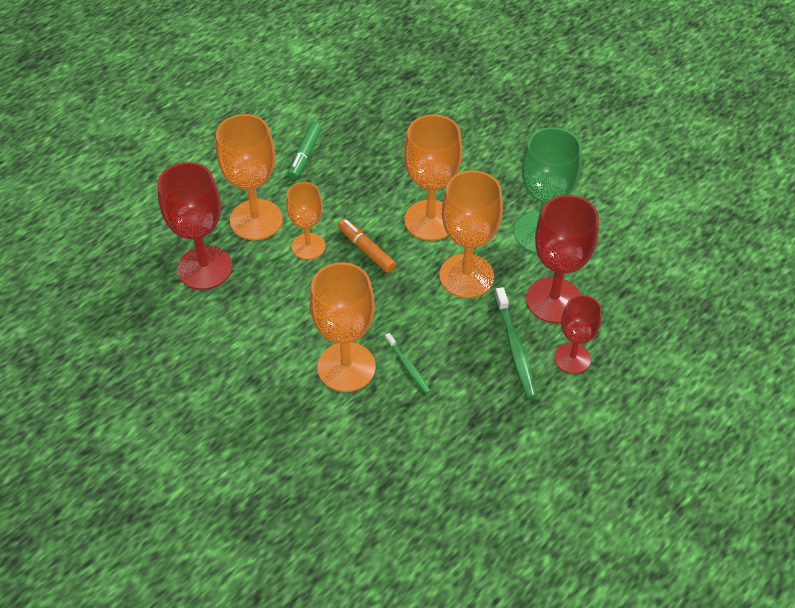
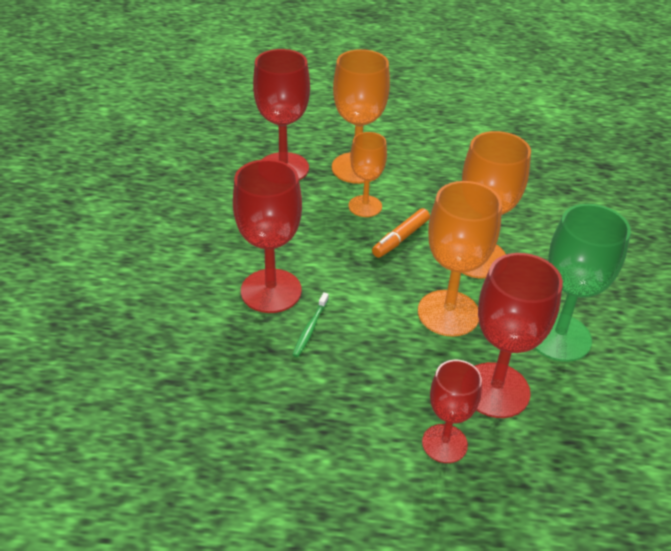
camera: 50 degrees right, 10 degrees down
green marker [288,122,321,180] -> none
orange goblet [310,262,376,392] -> red goblet [233,159,302,313]
orange marker [338,219,396,273] -> orange marker turned 150 degrees counterclockwise [372,208,430,258]
green toothbrush [494,287,537,398] -> none

